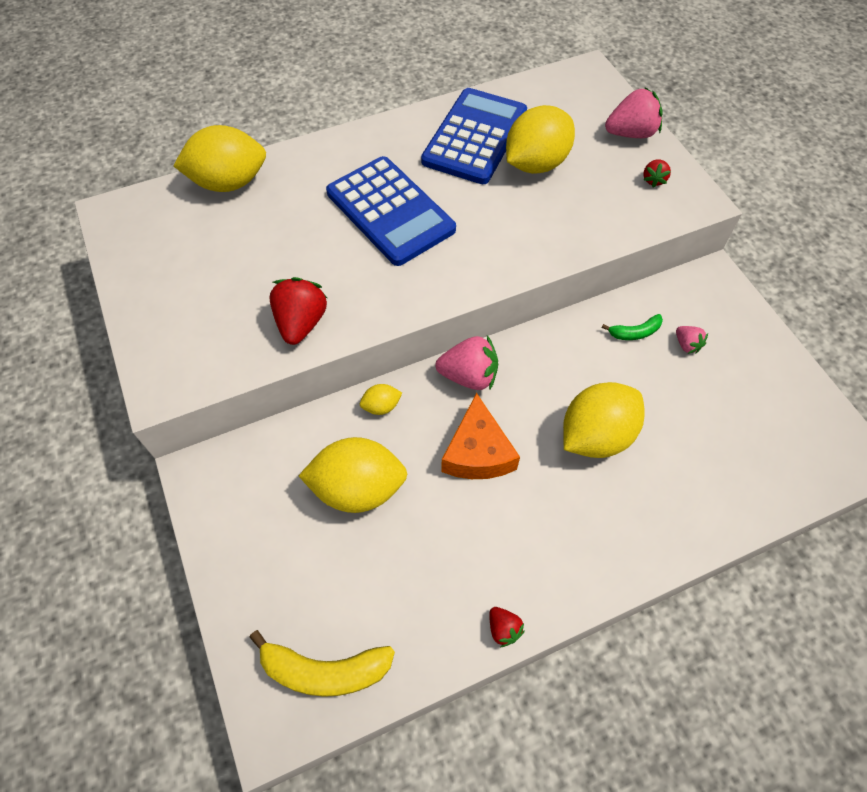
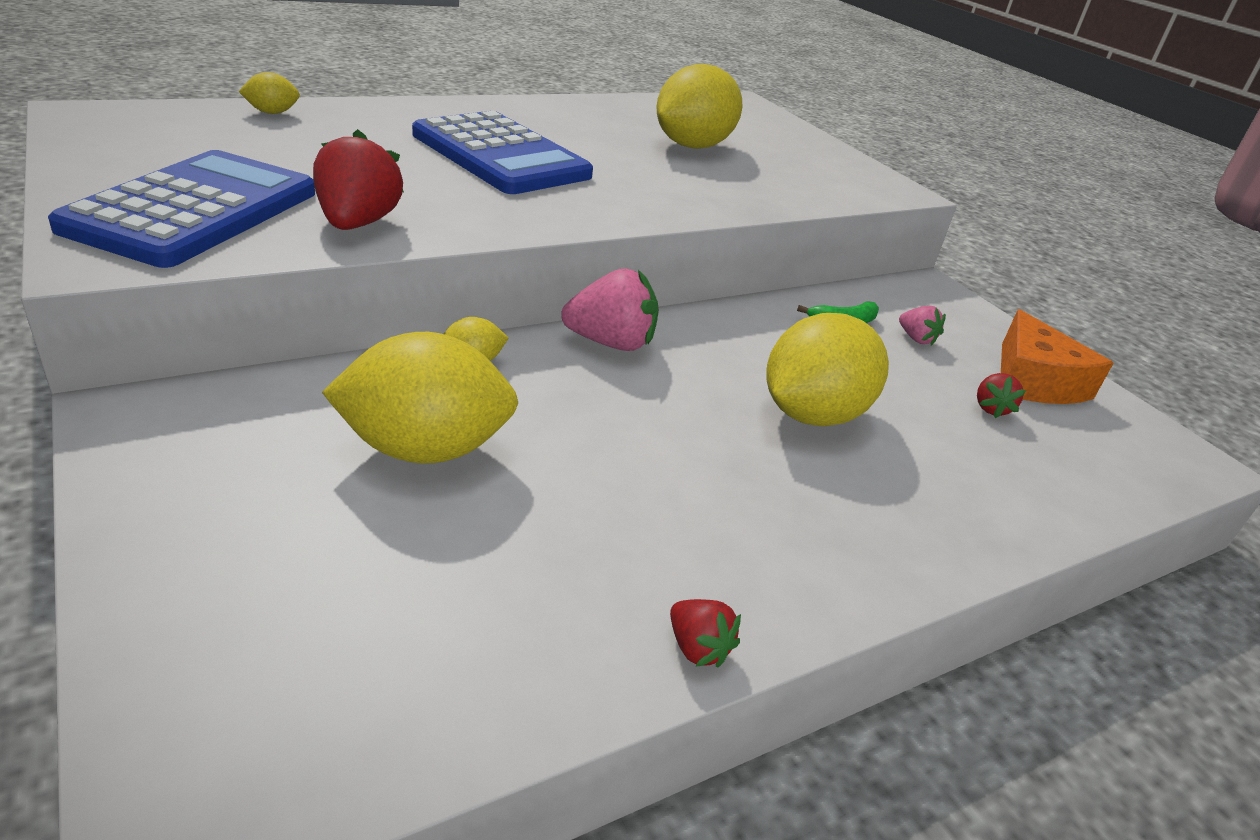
camera: 10 degrees left, 25 degrees down
yellow lemon [173,125,266,192] -> yellow lemon [239,72,300,114], size x0.45
yellow banana [249,630,395,697] -> none
blue calculator [421,88,527,184] -> blue calculator moved to [48,150,315,268]
orange cheese [441,393,520,479] -> orange cheese moved to [1001,309,1114,404]
pink strawberry [605,87,662,138] -> none
red strawberry [643,159,671,188] -> red strawberry moved to [977,373,1026,418]

